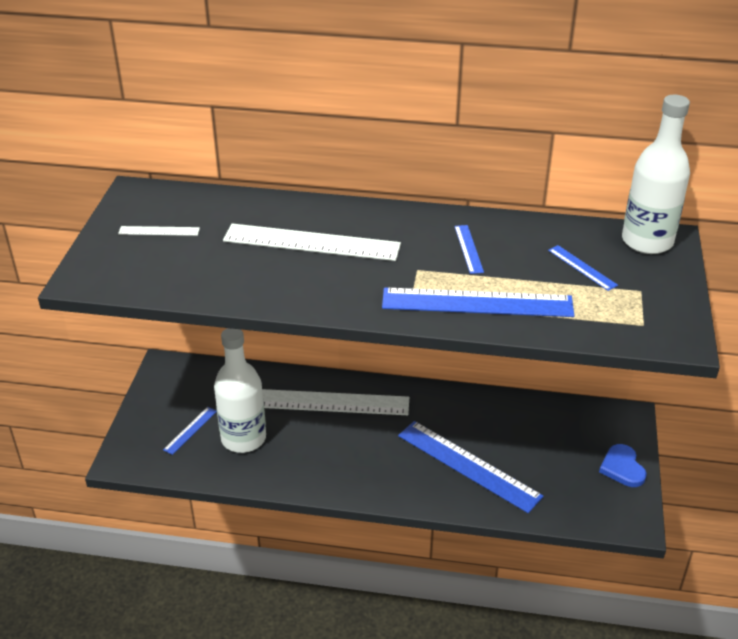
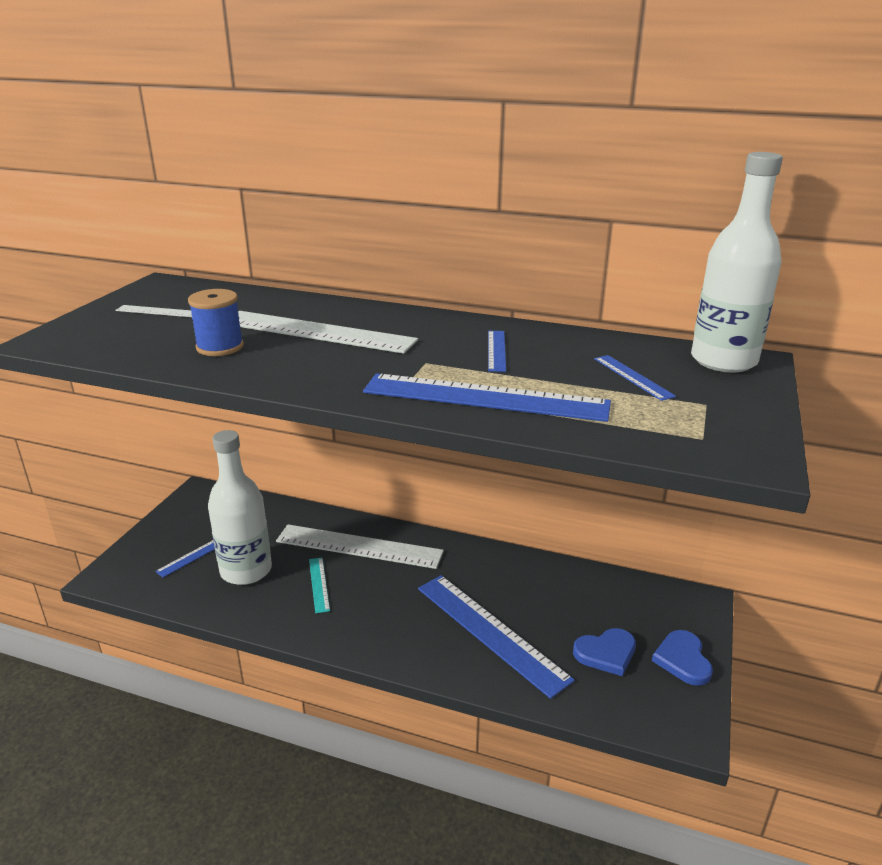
camera: 10 degrees right, 10 degrees down
none -> blue spool [188,289,244,356]
none -> turquoise ruler [309,558,330,613]
none -> blue heart [573,628,636,676]

